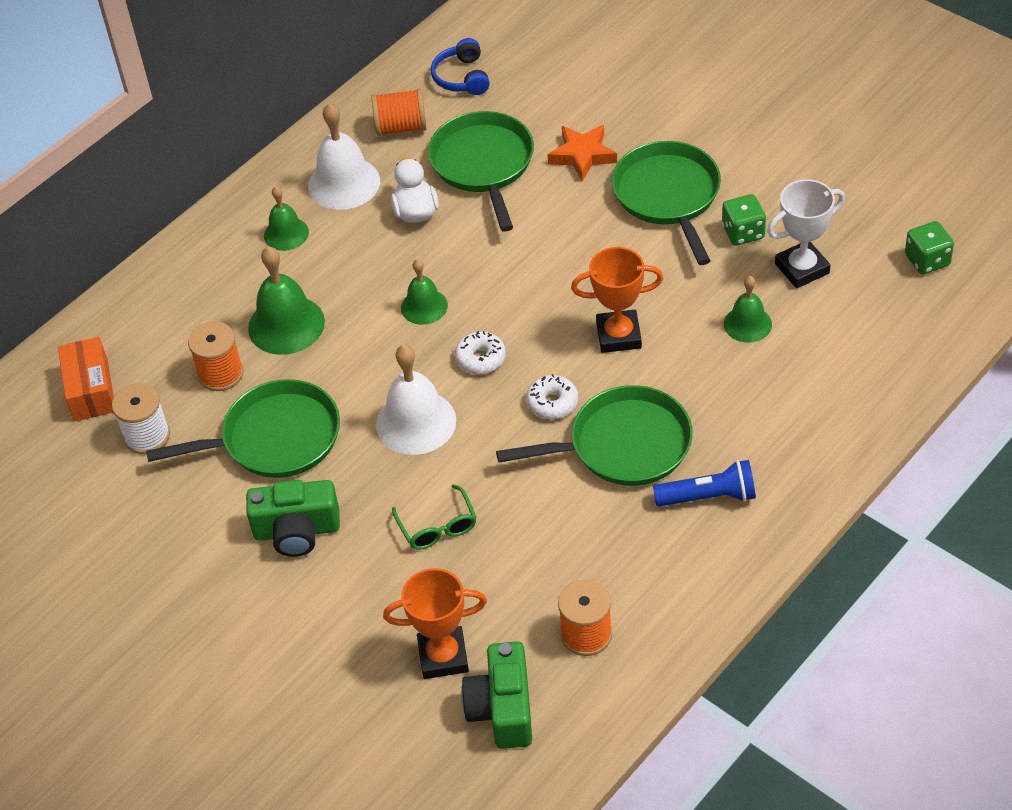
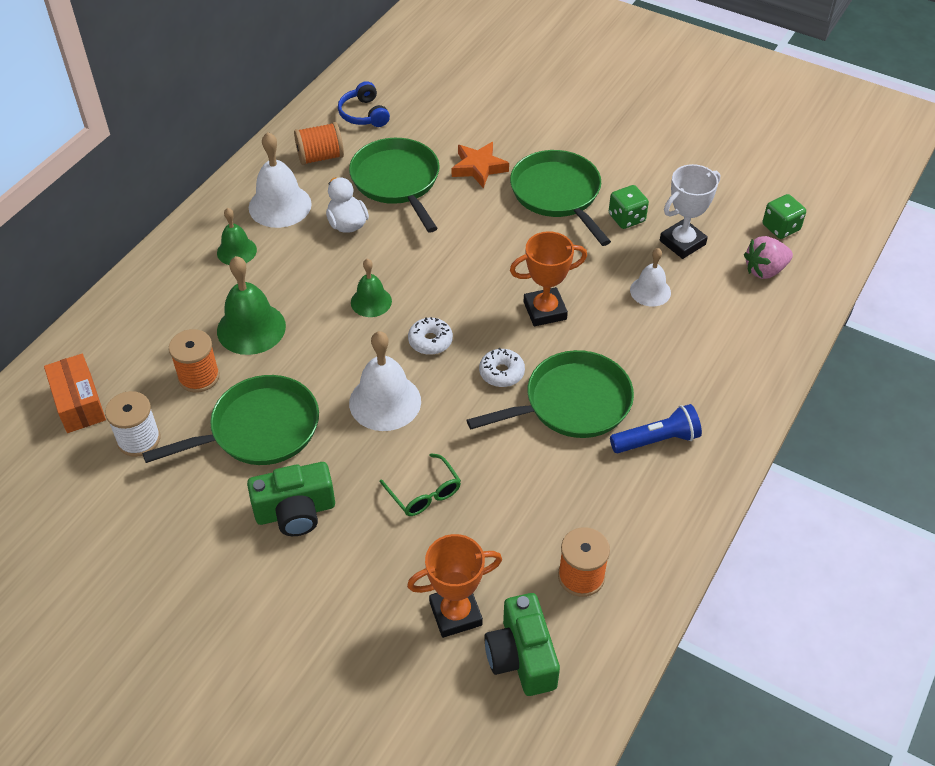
camera: 15 degrees left, 0 degrees up
green bell [724,276,772,343] -> white bell [630,248,671,307]
none -> pink strawberry [744,236,793,279]

